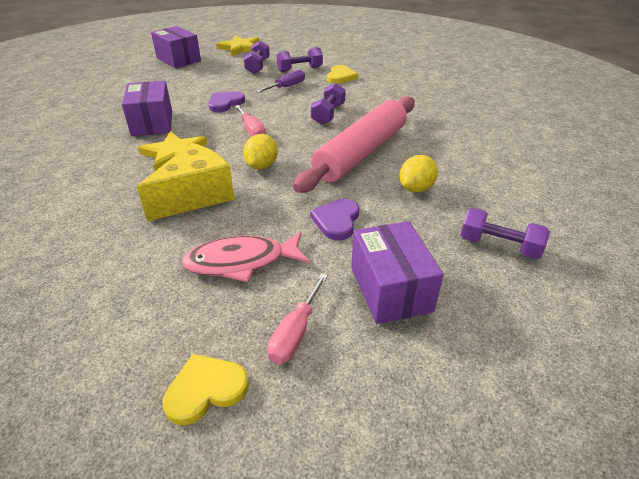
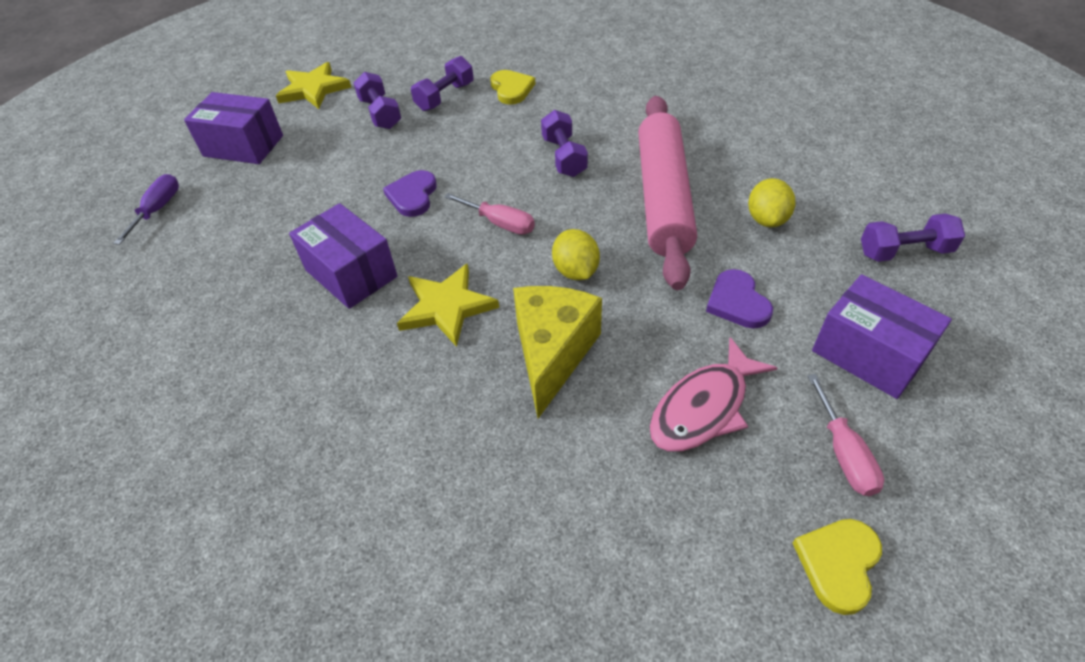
camera: 30 degrees left, 10 degrees up
purple screwdriver [256,70,305,93] -> purple screwdriver moved to [113,174,179,245]

